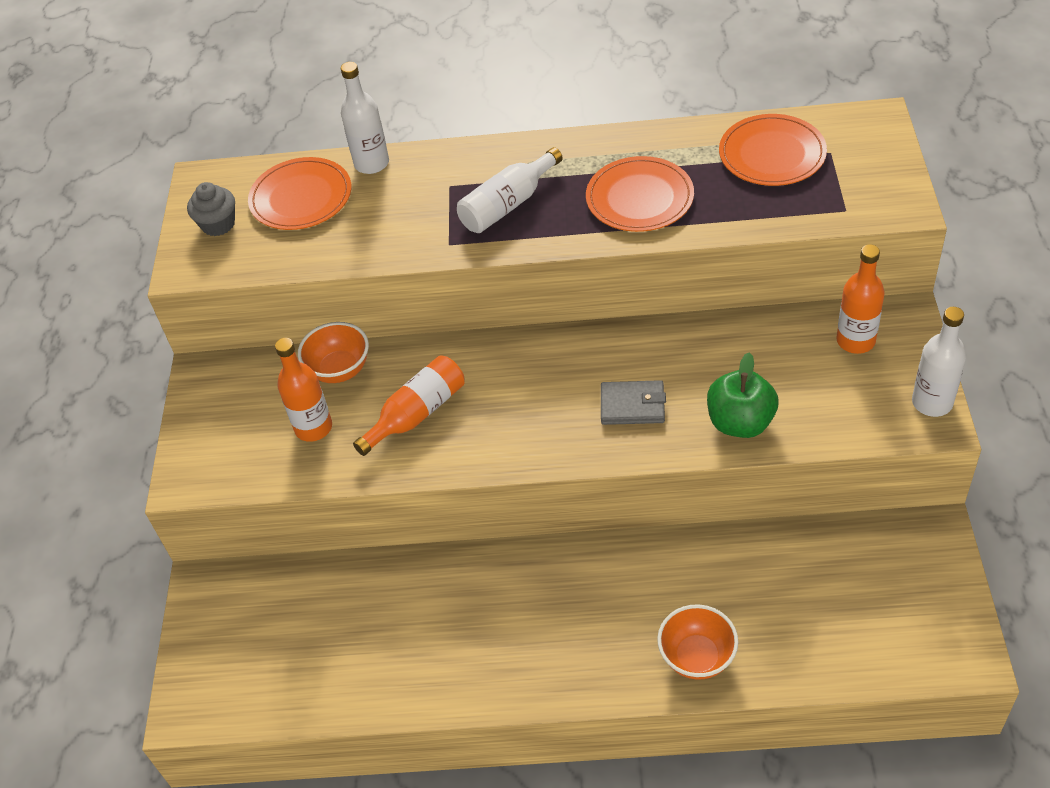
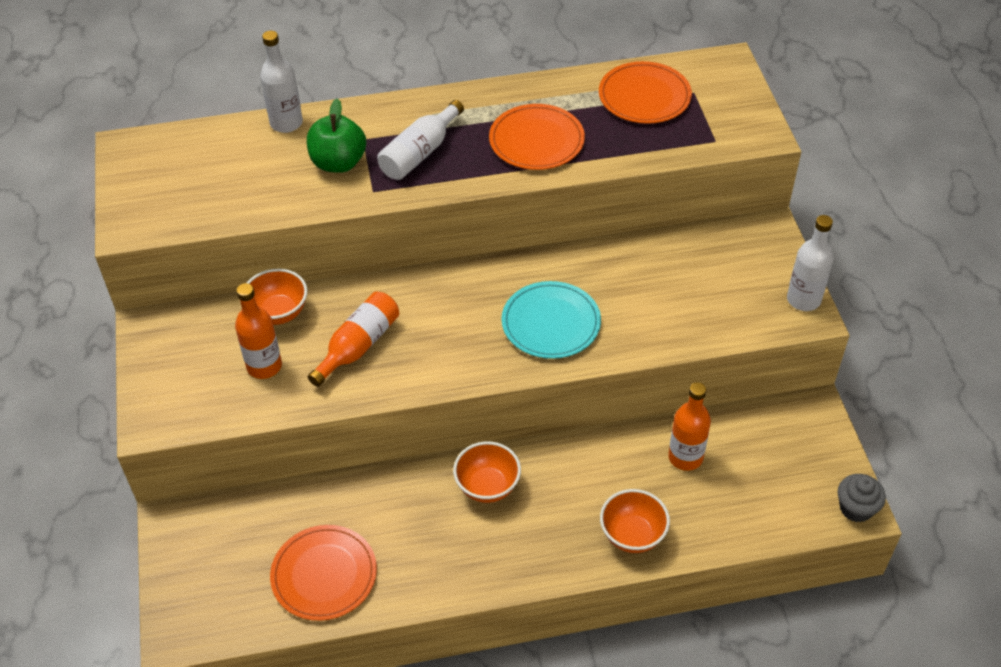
camera: 15 degrees left, 0 degrees up
grey cupcake [187,182,235,236] -> grey cupcake moved to [838,474,886,522]
orange plate [248,157,351,230] -> orange plate moved to [270,525,377,621]
grey wallet [601,380,666,425] -> turquoise plate [502,281,601,359]
green apple [707,352,779,438] -> green apple moved to [307,99,366,173]
orange bottle [836,244,885,354] -> orange bottle moved to [668,382,711,471]
none -> orange bowl [453,441,521,503]

